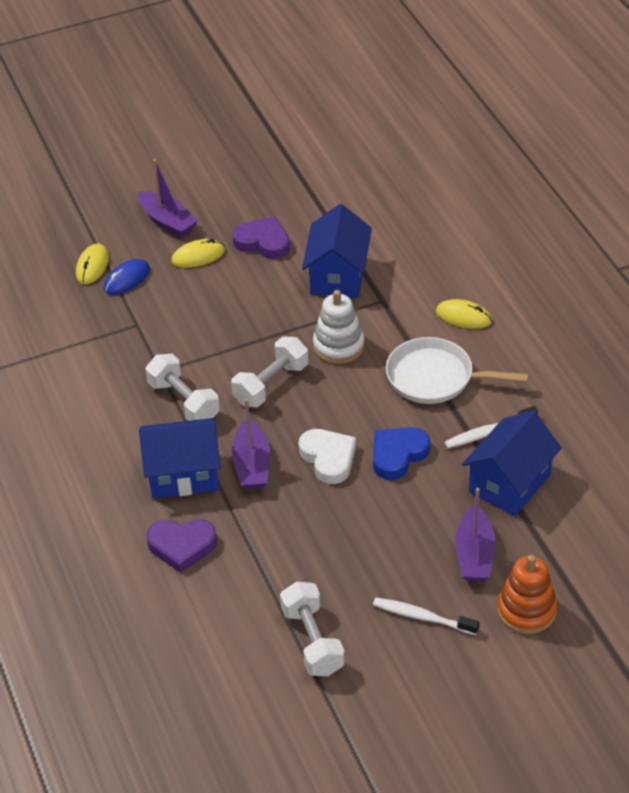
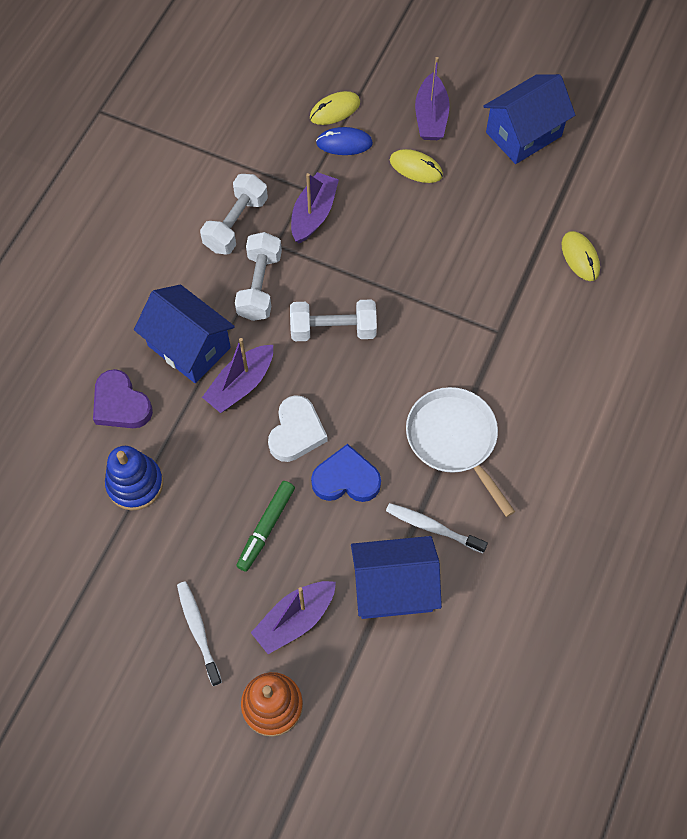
camera: 45 degrees right, 20 degrees up
purple heart [232,216,290,259] -> none
white dumbbell [280,582,345,676] -> white dumbbell moved to [200,174,268,255]
blue house [302,204,372,298] -> blue house moved to [483,74,575,164]
white stacking toy [313,290,364,364] -> none
yellow mouse [436,299,492,329] -> yellow mouse moved to [561,231,600,281]
none -> blue stacking toy [105,446,163,511]
none -> green marker [236,481,295,572]
none -> purple boat [291,172,339,244]

